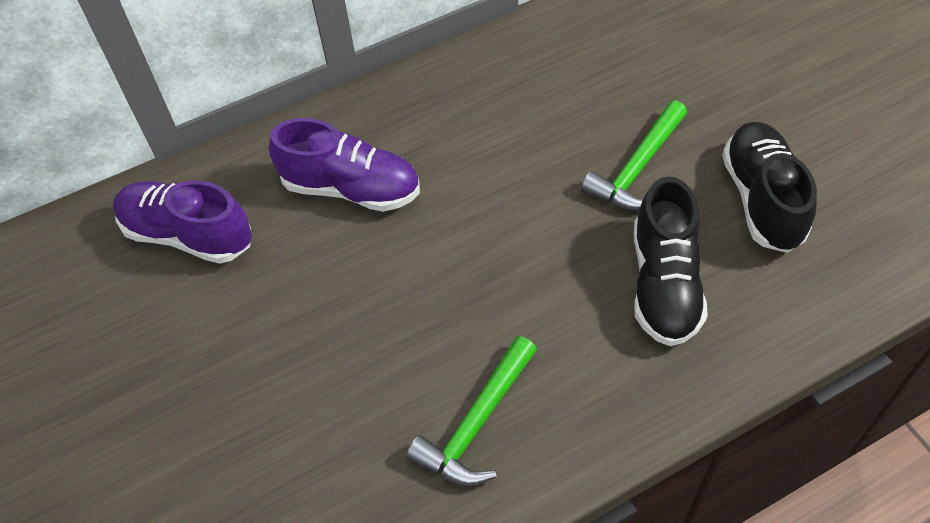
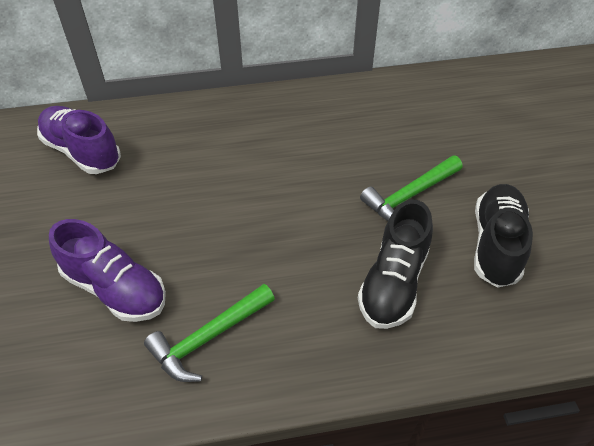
camera: 15 degrees right, 5 degrees down
purple shoe [269,118,420,212] -> purple shoe moved to [49,219,166,322]

